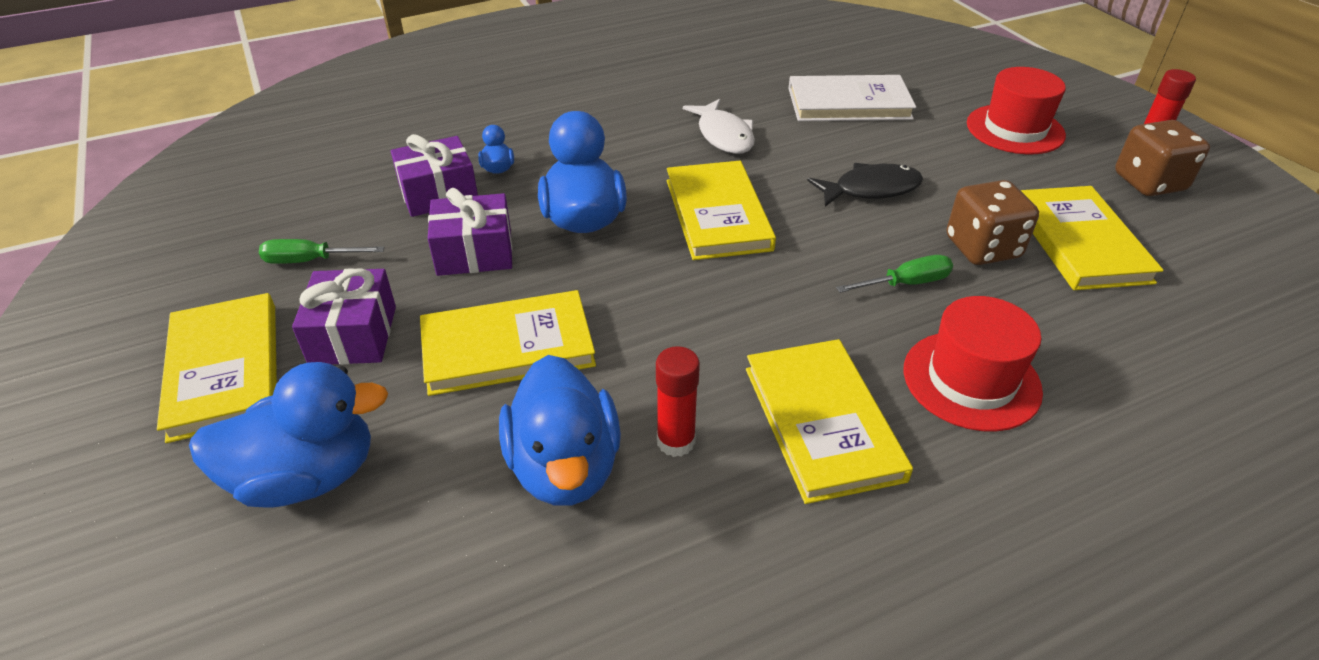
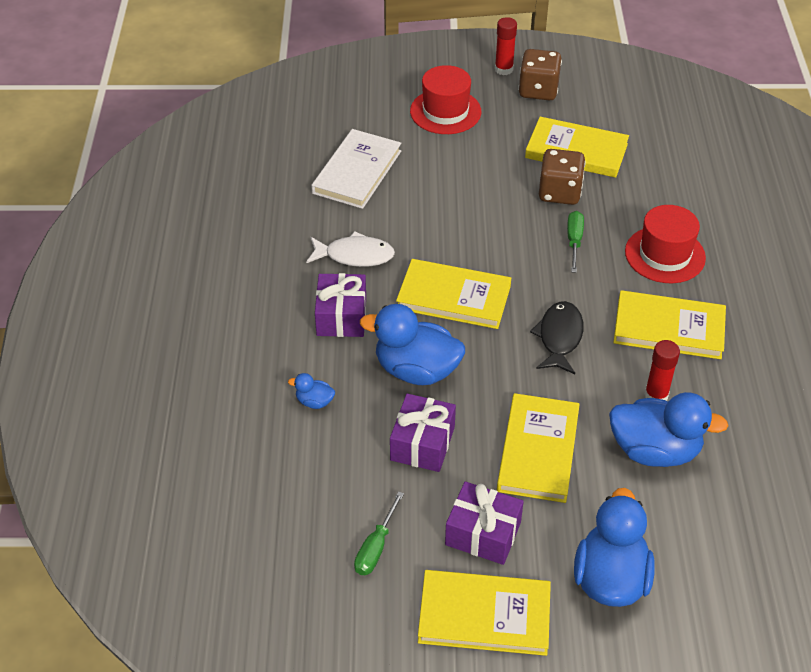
camera: 65 degrees left, 5 degrees up
purple gift [391,134,478,217] -> purple gift moved to [315,273,366,337]
black fish [807,163,923,207] -> black fish moved to [530,301,583,374]

